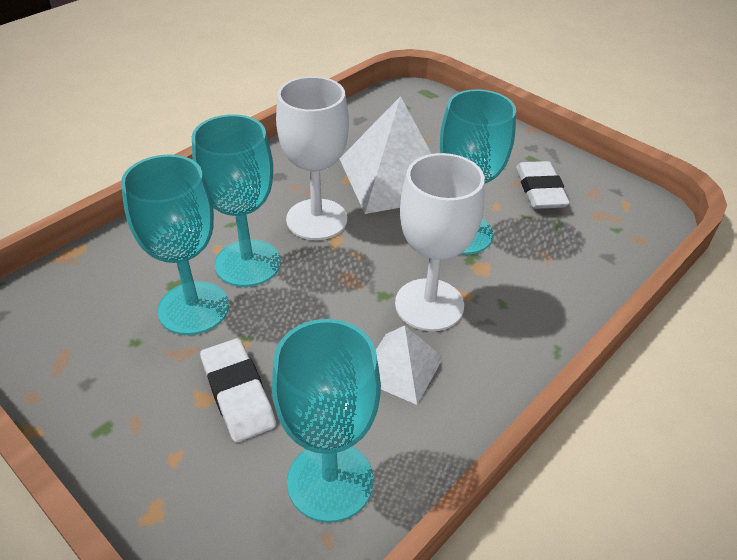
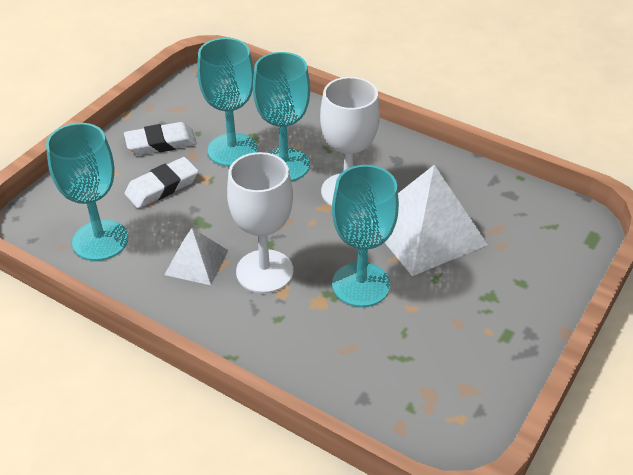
camera: 80 degrees right, 0 degrees up
white eraser [516,161,570,209] -> white eraser moved to [124,122,197,155]

